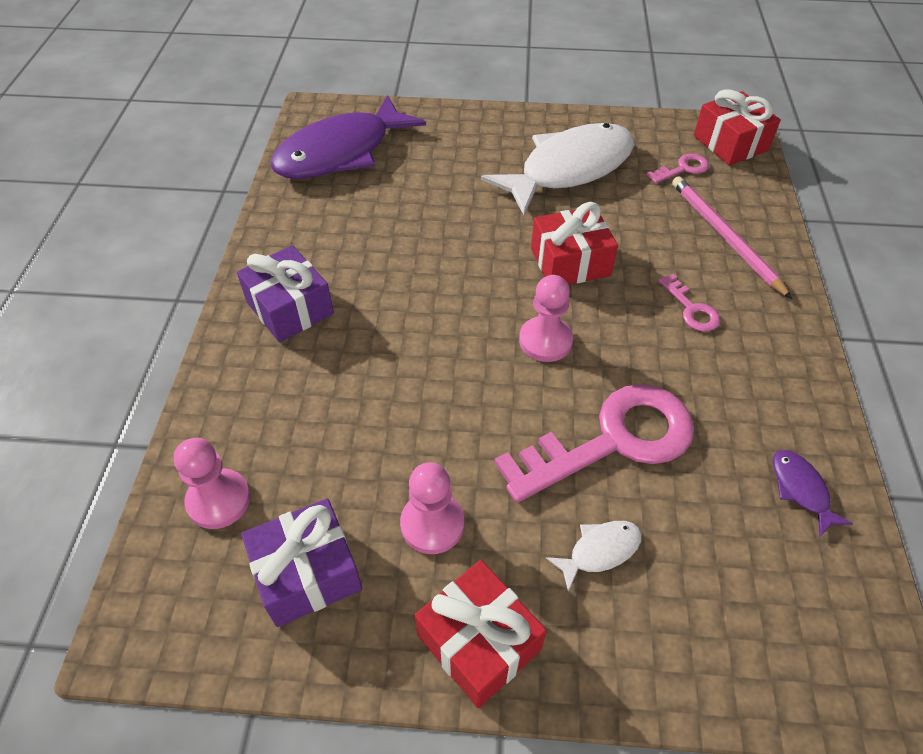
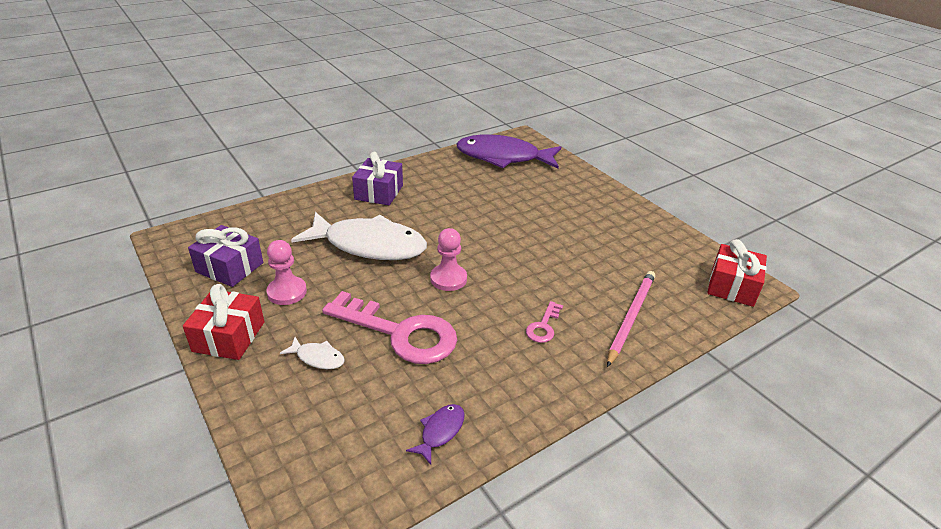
camera: 50 degrees right, 15 degrees down
pink pawn [174,438,251,529] -> none
white fish [481,123,634,215] -> white fish moved to [291,212,427,260]
red gift [531,202,618,285] -> none
pink key [647,153,709,183] -> none

